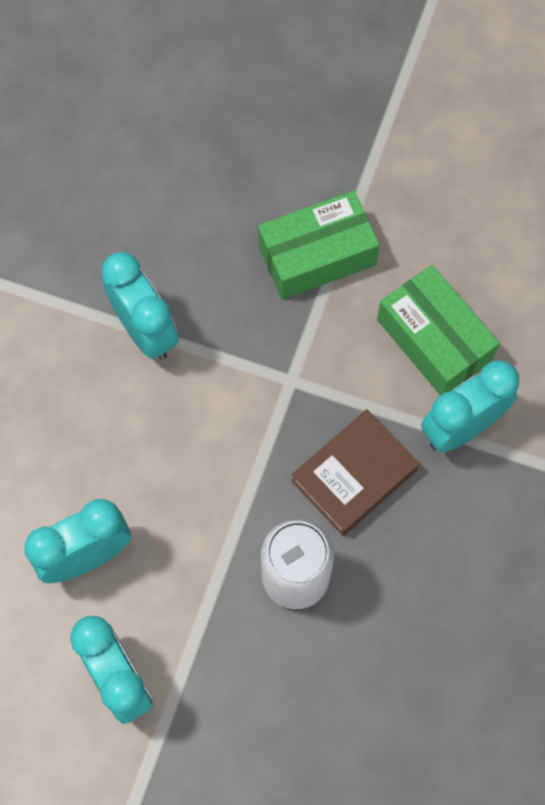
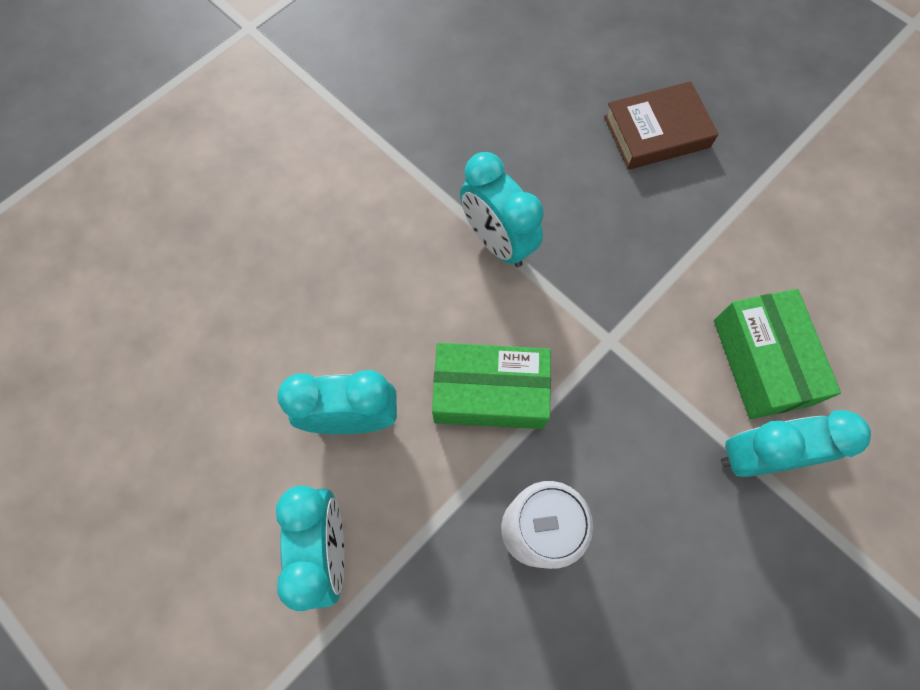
camera: 25 degrees right, 0 degrees up
turquoise clock [101,252,178,360] -> turquoise clock turned 150 degrees clockwise [460,152,543,267]
green box [258,191,380,300] -> green box moved to [432,343,551,429]
brown book [291,409,419,536] -> brown book moved to [604,81,718,170]

